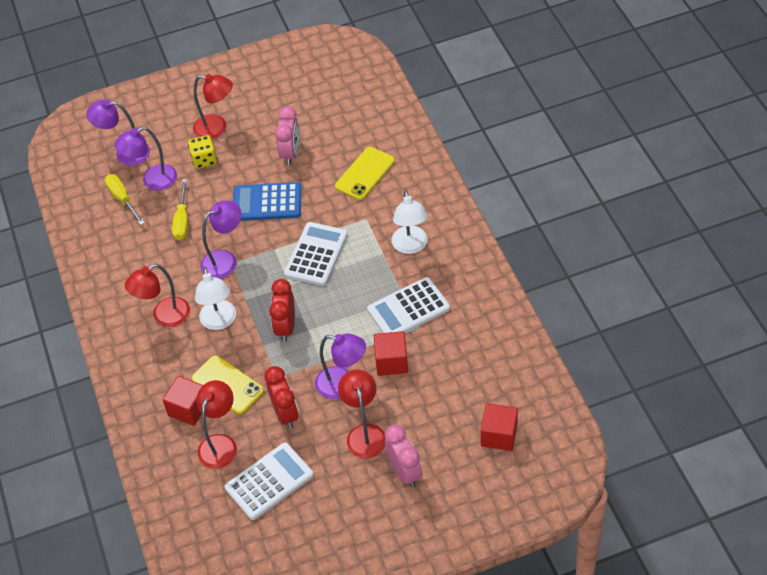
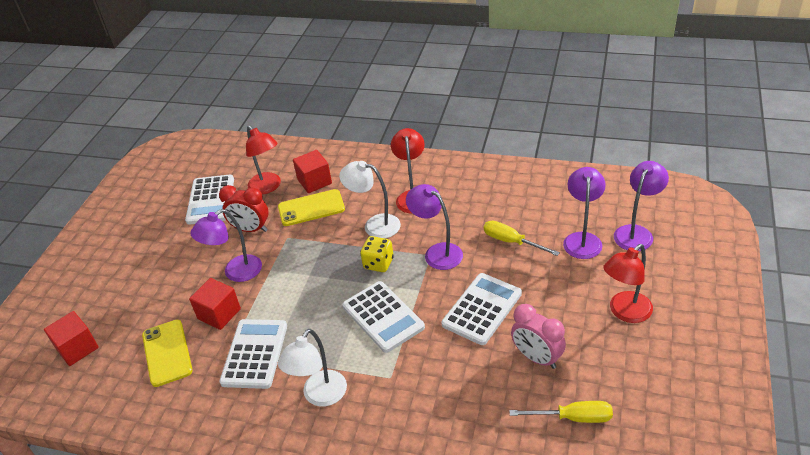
camera: 125 degrees right, 10 degrees down
yellow screwdriver [105,174,144,225] -> yellow screwdriver moved to [509,401,613,423]
yellow dice [188,135,217,169] -> yellow dice moved to [360,236,394,272]
purple lamp [201,201,242,279] -> purple lamp turned 135 degrees clockwise [406,184,463,270]
blue calculator [233,182,302,221] -> white calculator [441,273,522,345]
red clock [269,279,295,342] -> none
yellow phone [335,147,395,200] -> yellow phone moved to [142,320,193,387]
red lamp [338,369,385,459] -> none
pink clock [385,425,422,488] -> none
white lamp [392,190,428,254] -> white lamp turned 90 degrees counterclockwise [278,329,347,407]

